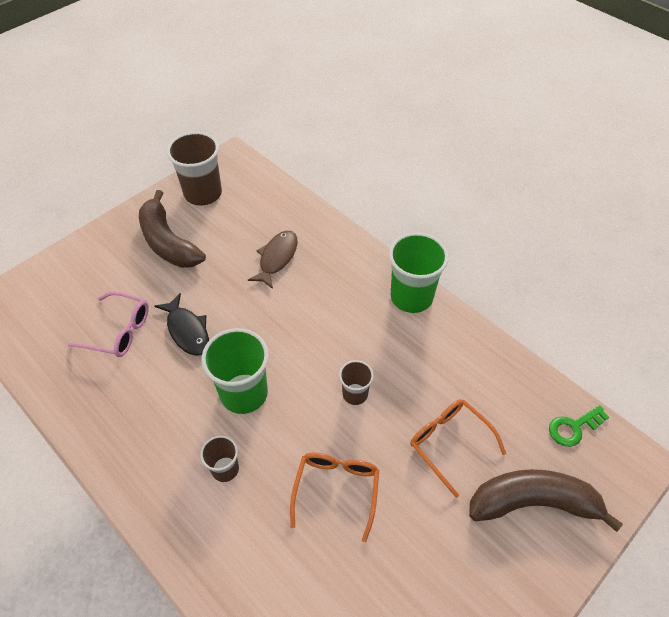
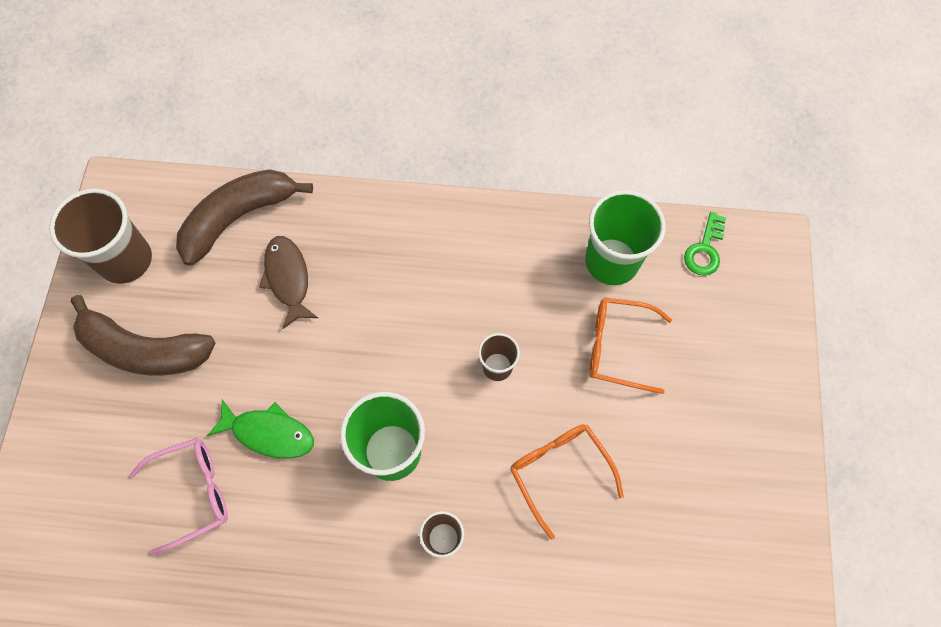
camera: 40 degrees left, 15 degrees up
black fish [155,293,209,356] -> green fish [207,400,314,459]
green cup [389,233,449,313] -> green cup moved to [585,190,666,285]
brown banana [469,469,623,532] -> brown banana moved to [176,169,313,266]

